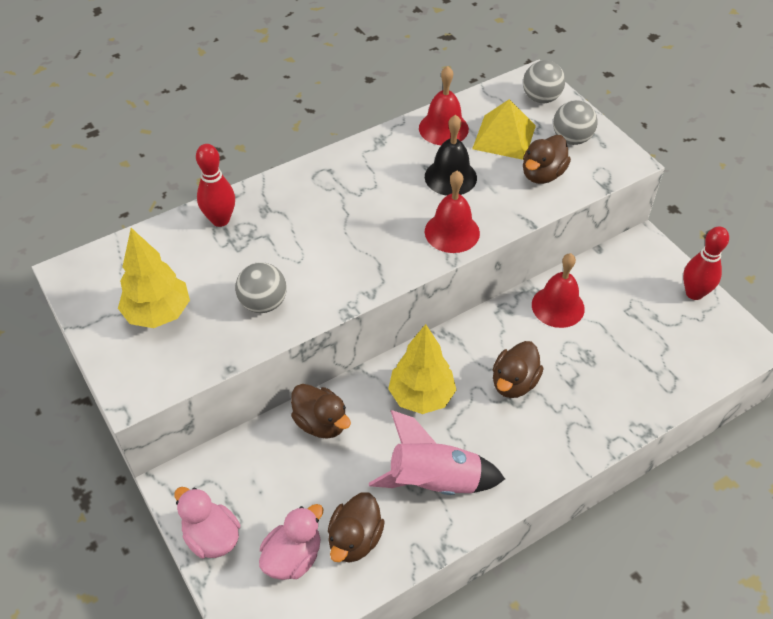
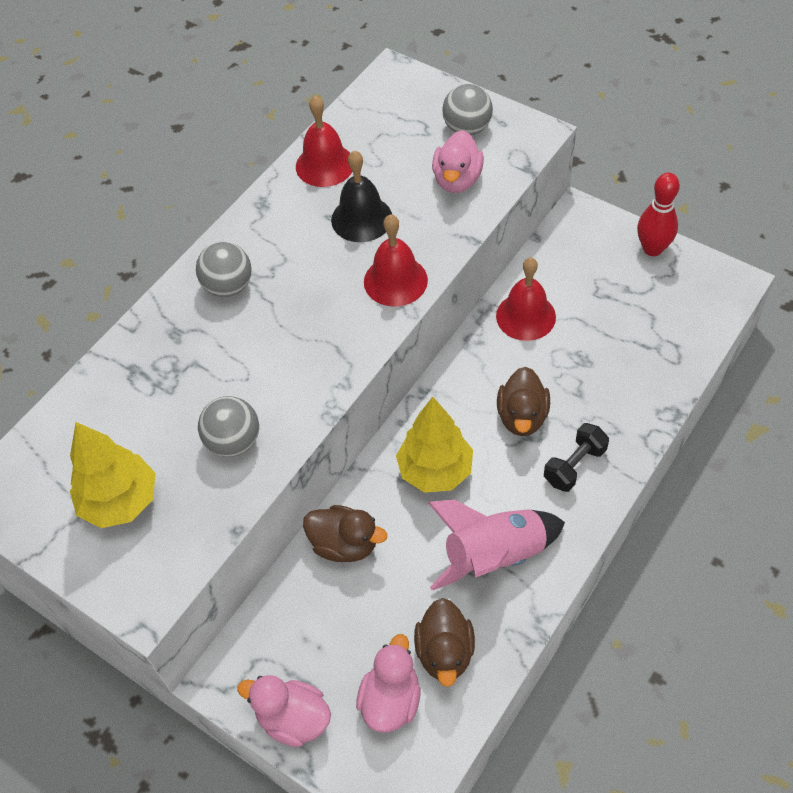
camera: 20 degrees left, 5 degrees up
red bowling pin [196,144,235,227] -> none
yellow pyramid [472,99,536,160] -> none
grey ball [523,60,565,103] -> grey ball moved to [196,242,252,297]
brown duck [523,135,571,184] -> pink duck [432,130,484,193]
none -> black dumbbell [544,423,609,492]

